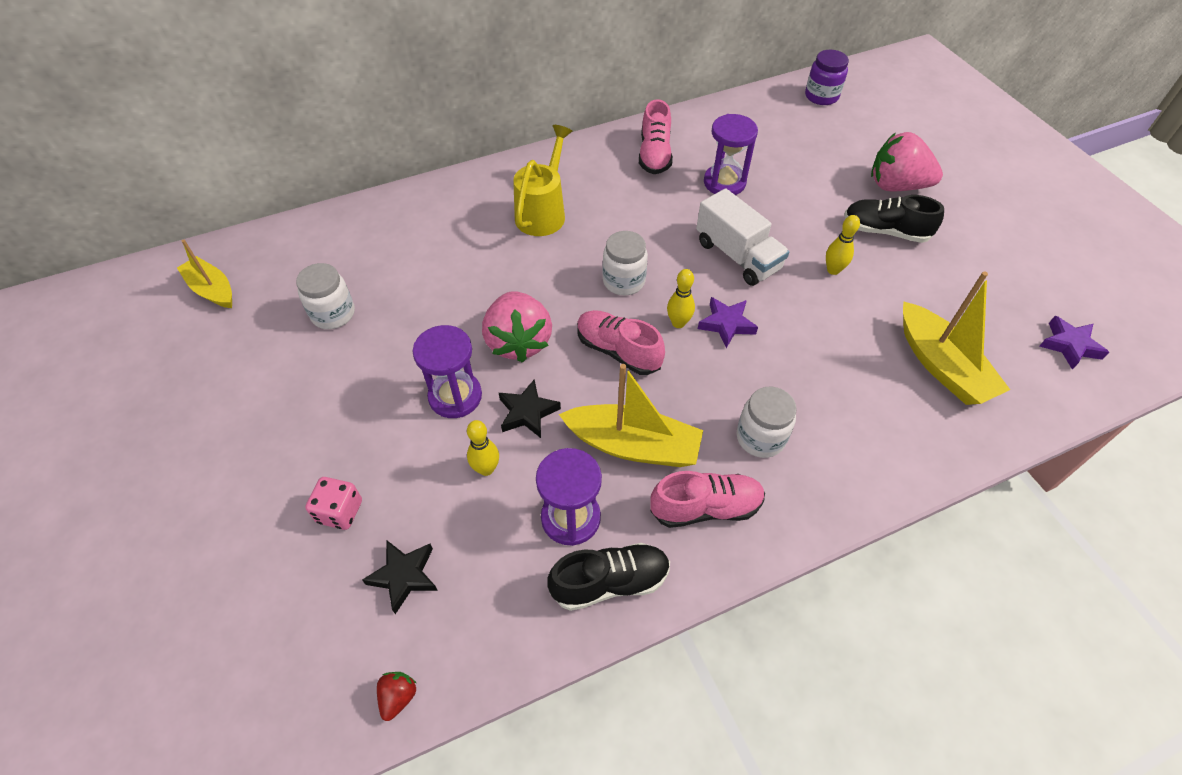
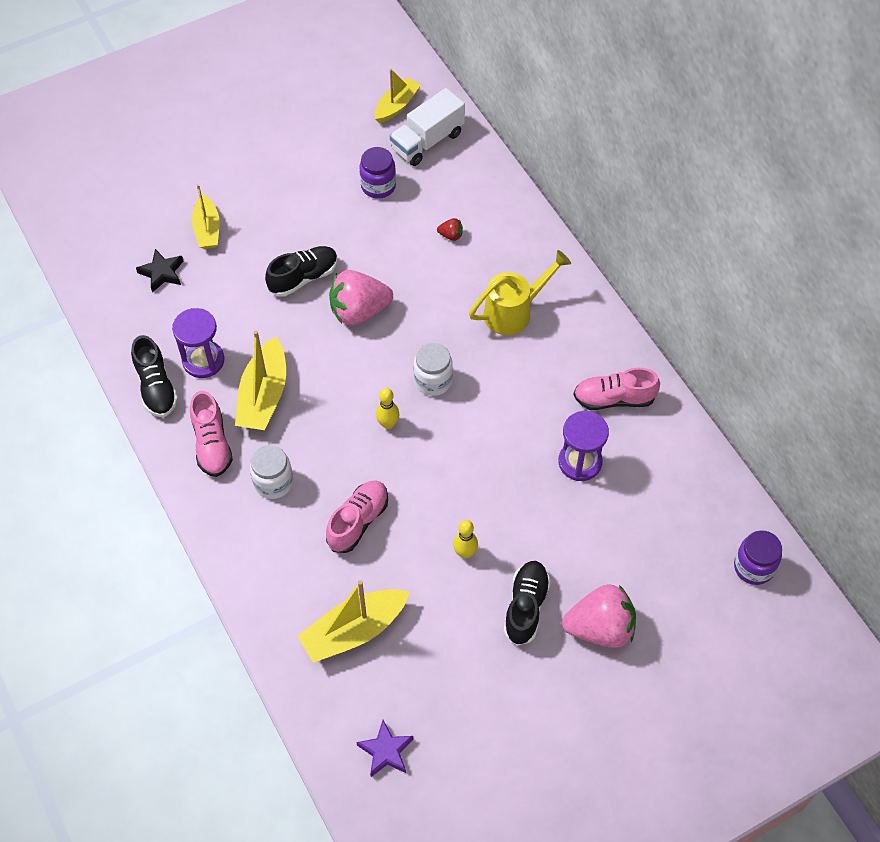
camera: 85 degrees right, 5 degrees up
white jar [296,263,355,329] -> purple jar [359,147,396,199]
pink dice [305,477,362,530] -> yellow boat [192,184,220,249]
red strawberry [377,672,416,721] -> red strawberry moved to [437,218,463,241]
purple hourglass [413,325,482,418] -> black shoe [265,246,338,297]
yellow bowling pin [467,420,499,476] -> none
black star [499,379,561,438] -> none
yellow watering can [513,125,572,236] -> yellow watering can turned 45 degrees counterclockwise [469,250,571,335]
pink shoe [577,310,665,375] -> pink shoe moved to [326,480,388,553]
white truck [696,188,789,286] -> white truck moved to [390,88,465,166]
purple star [698,297,758,348] -> none
pink strawberry [871,132,943,191] -> pink strawberry turned 75 degrees clockwise [562,584,636,648]

